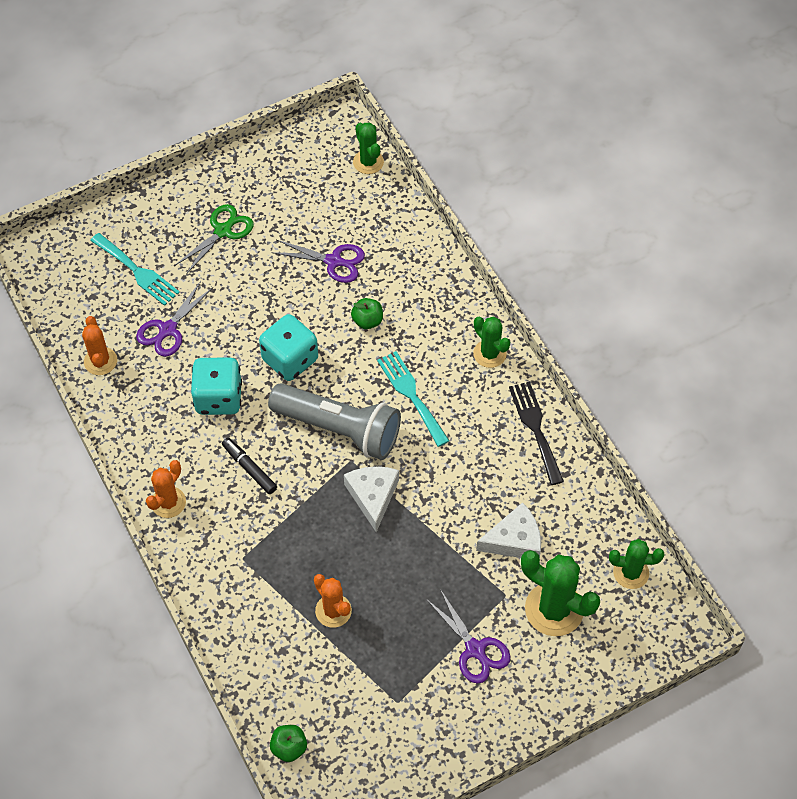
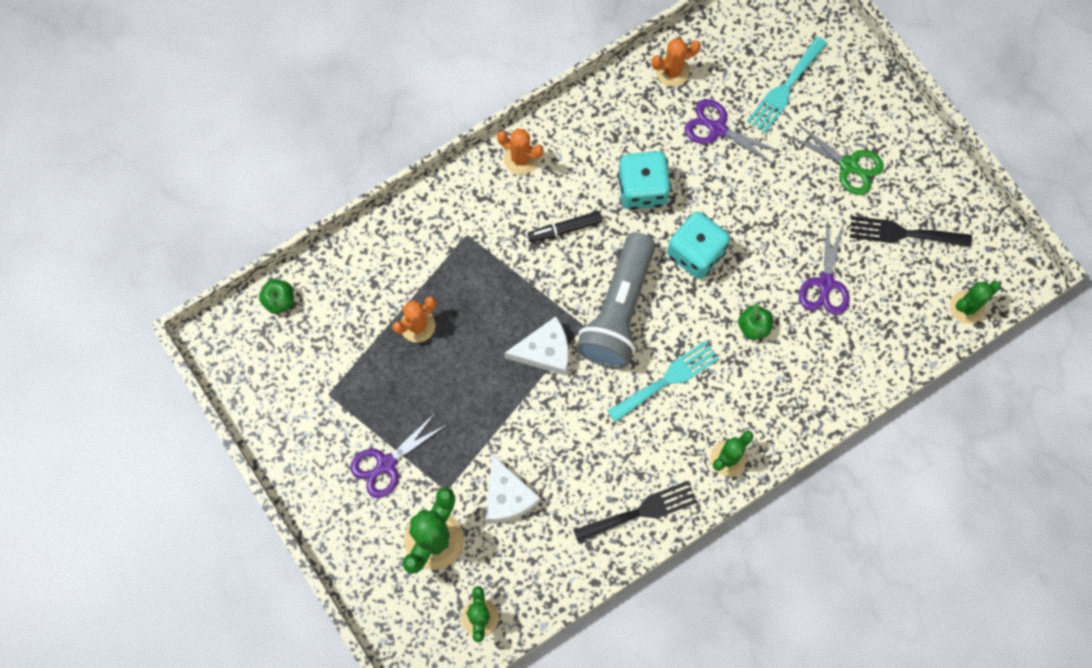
camera: 85 degrees right, 15 degrees up
black marker [222,438,277,494] -> black marker turned 150 degrees counterclockwise [528,211,602,242]
none -> black fork [850,216,972,248]

